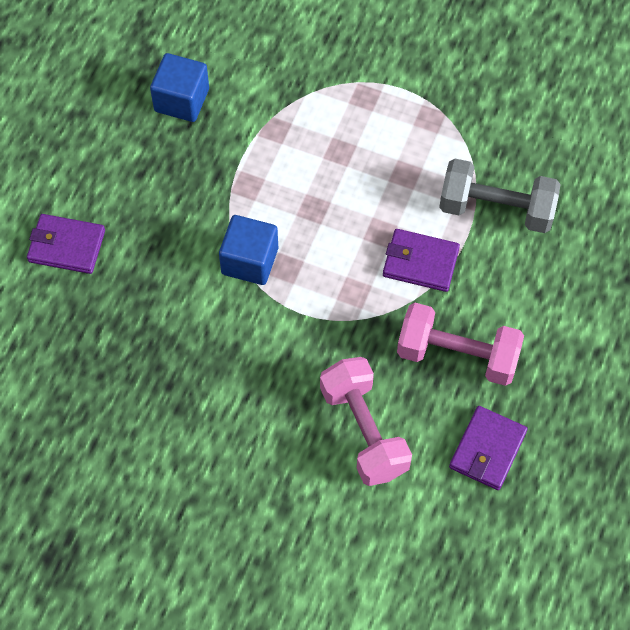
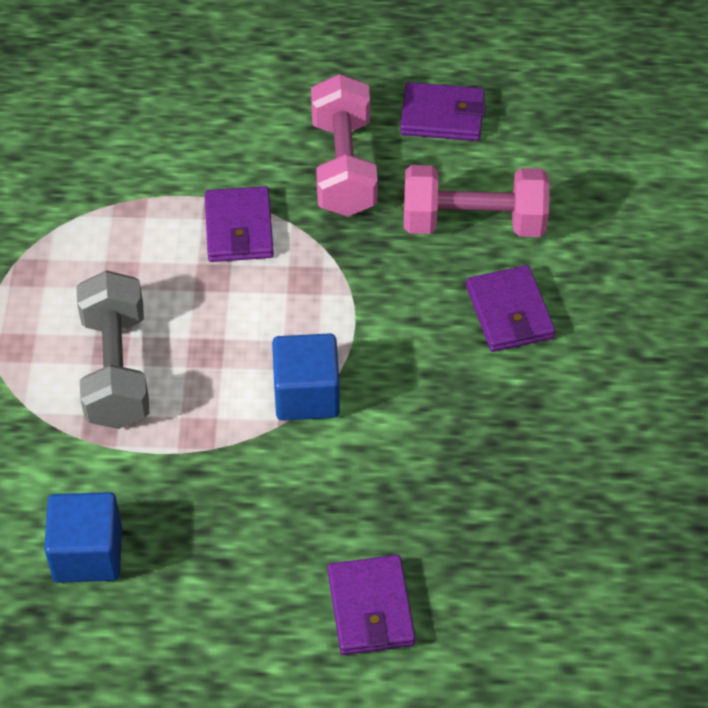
camera: 110 degrees left, 10 degrees down
pink dumbbell [320,357,412,486] -> pink dumbbell turned 45 degrees clockwise [404,165,550,237]
grey dumbbell [439,159,561,233] -> grey dumbbell moved to [77,270,150,429]
none -> purple wallet [466,265,555,352]

